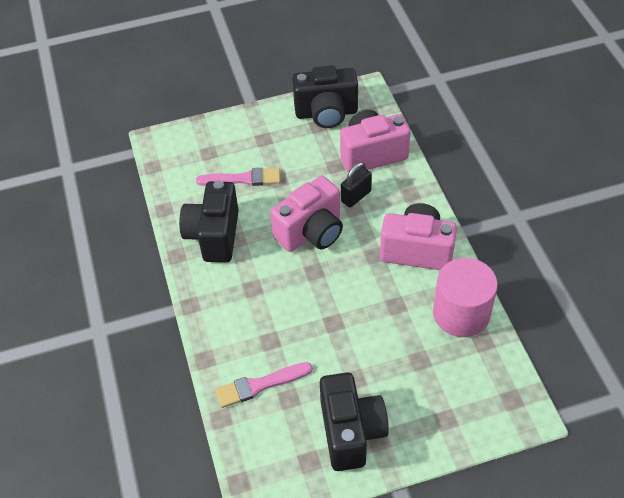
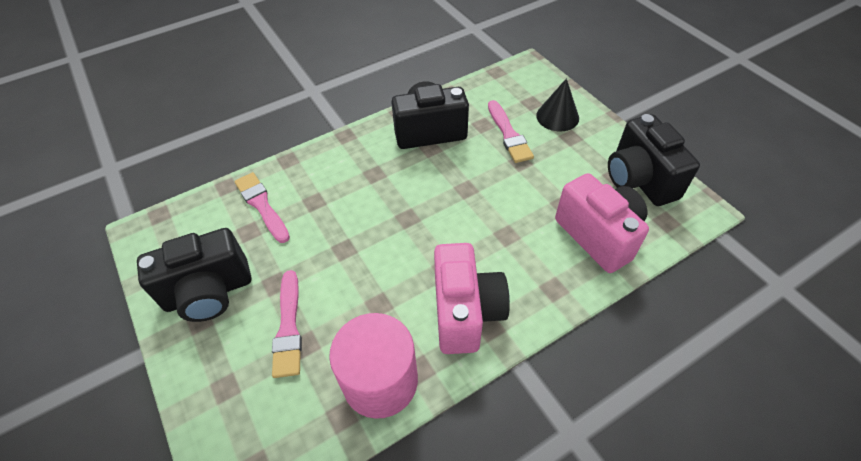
camera: 75 degrees right, 0 degrees up
pink camera [270,176,343,252] -> none
black padlock [341,162,372,207] -> none
none -> pink brush [272,270,302,378]
none -> black cone [536,78,579,132]

